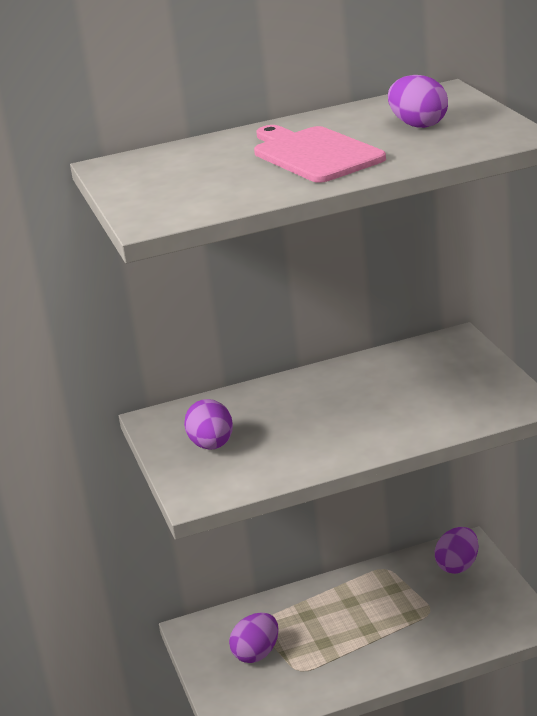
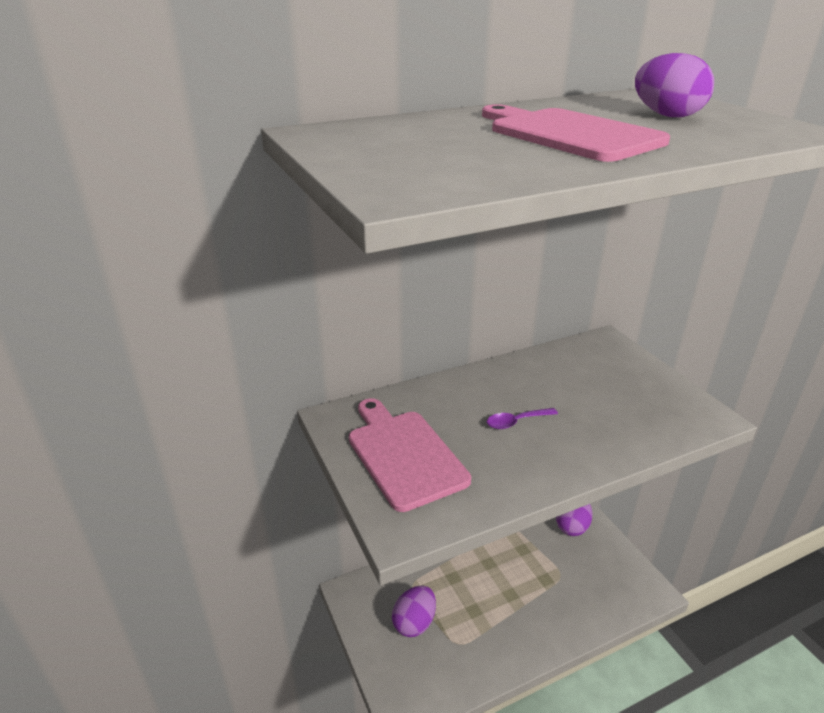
camera: 10 degrees left, 5 degrees up
purple egg [184,399,233,450] -> pink cutting board [349,398,471,512]
none -> purple spoon [487,408,558,429]

